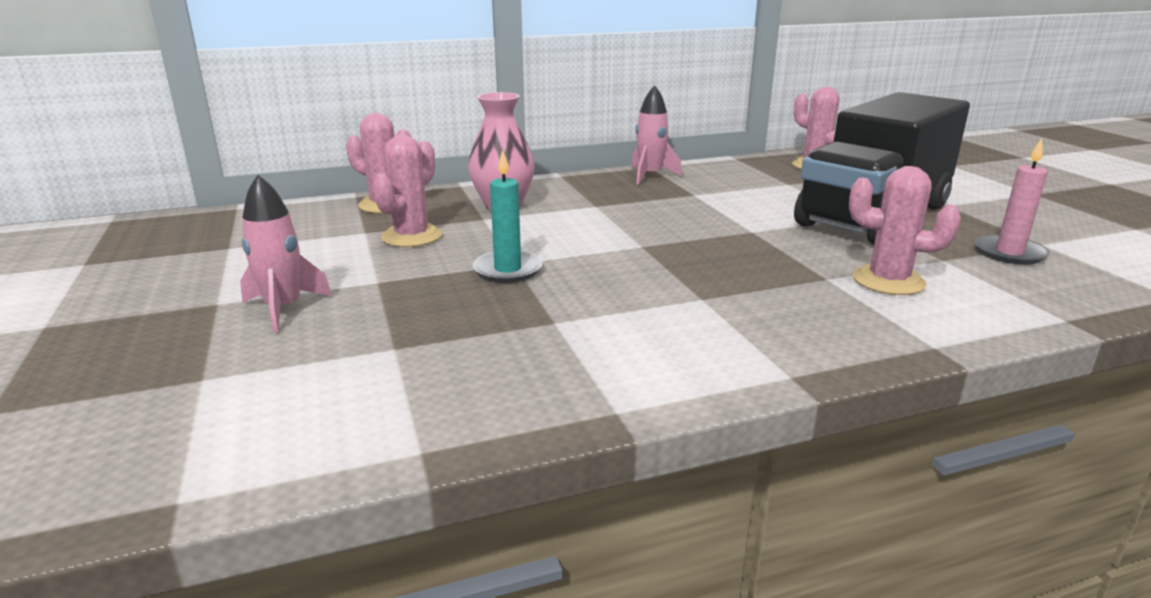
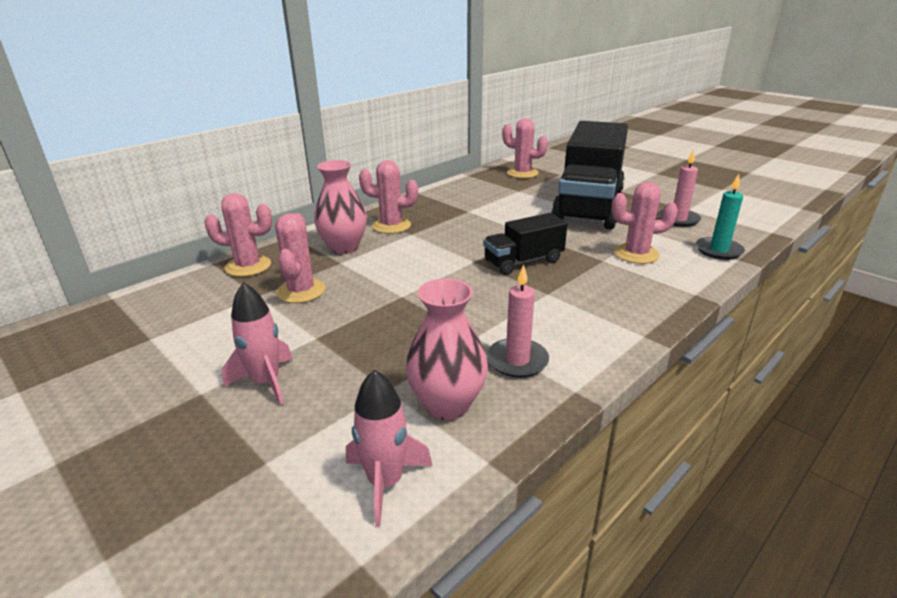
camera: 25 degrees left, 5 degrees up
turquoise candle [473,150,543,283] -> turquoise candle moved to [696,174,745,260]
pink rocket [631,85,682,185] -> pink rocket moved to [346,369,432,527]
none -> pink cactus [359,160,418,234]
none -> pink vase [405,278,488,420]
none -> black truck [483,213,567,275]
none -> pink candle [487,265,549,378]

